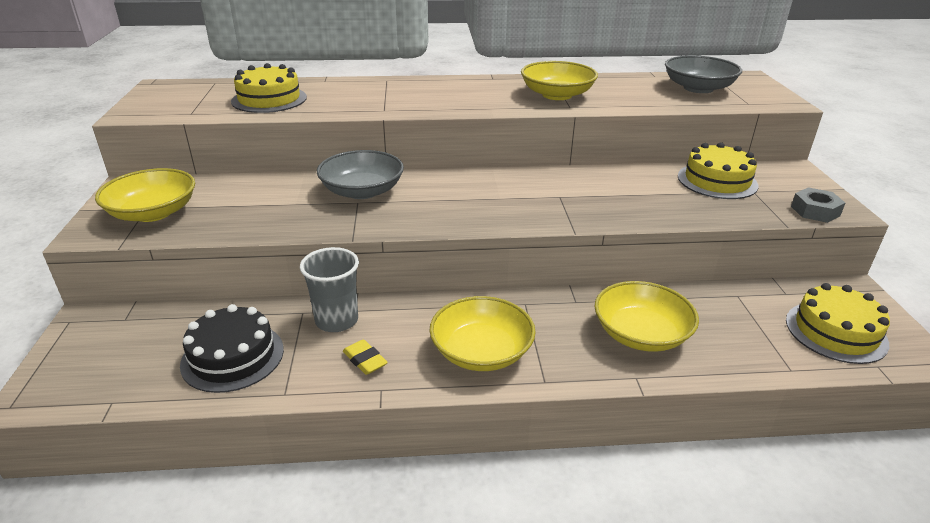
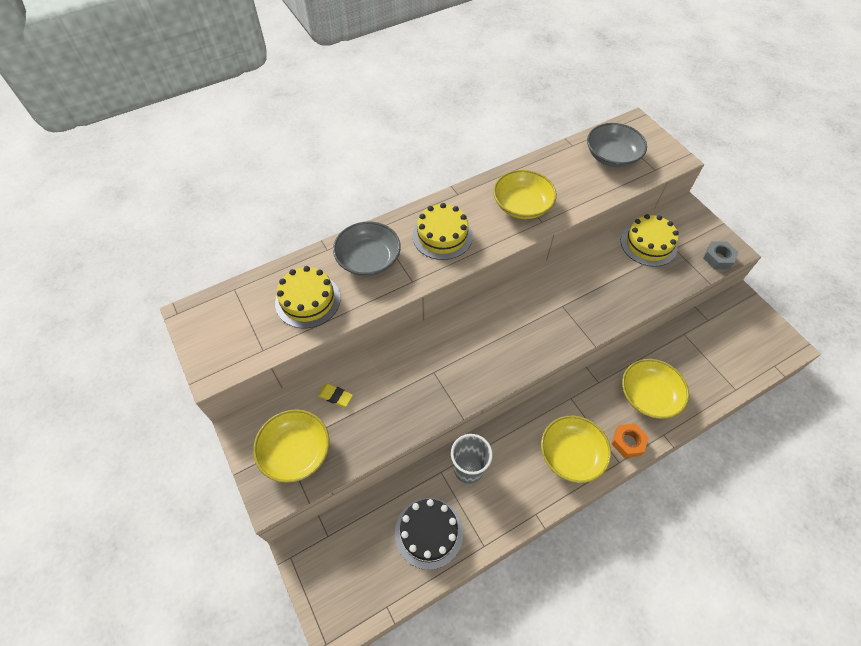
camera: 25 degrees left, 25 degrees up
grey bowl [317,150,404,199] -> grey bowl moved to [333,221,401,276]
yellow eraser [343,339,388,375] -> yellow eraser moved to [317,383,353,407]
yellow cake [786,283,890,364] -> yellow cake moved to [412,203,473,260]
none -> orange nut [612,424,648,458]

